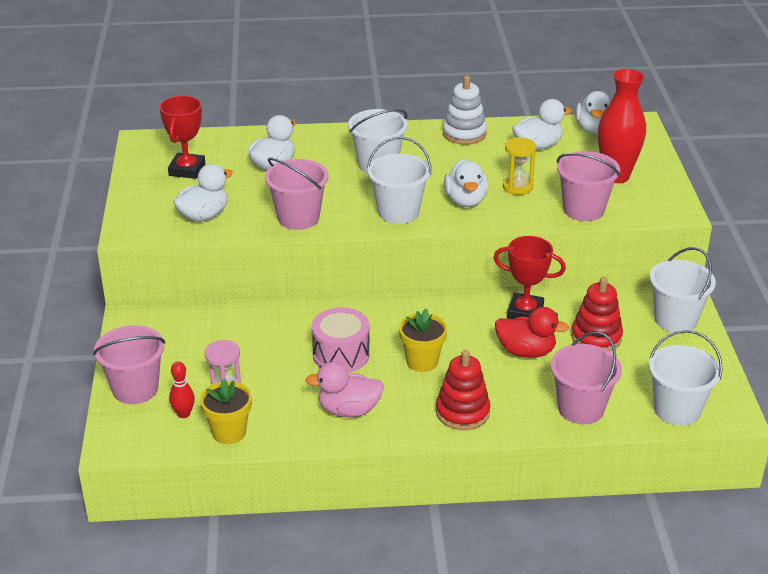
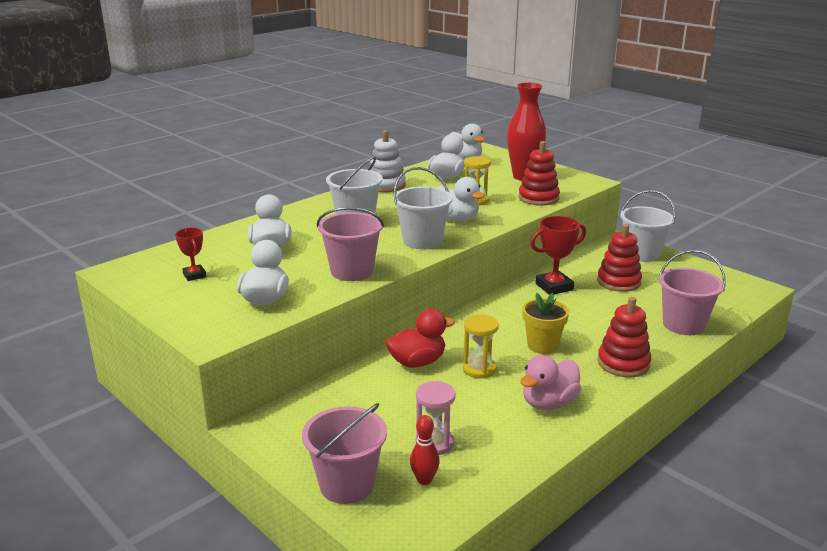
camera: 40 degrees left, 10 degrees down
red trophy [159,95,205,179] -> red trophy [175,228,206,281], size x0.59
yellow flower pot [200,378,252,444] -> none
pink drum [312,307,370,373] -> yellow hourglass [463,314,499,379]
red duck [495,307,569,358] -> red duck moved to [385,309,455,368]
pink bucket [557,151,620,221] -> red stacking toy [518,141,560,206]
white bucket [649,330,723,426] -> none

